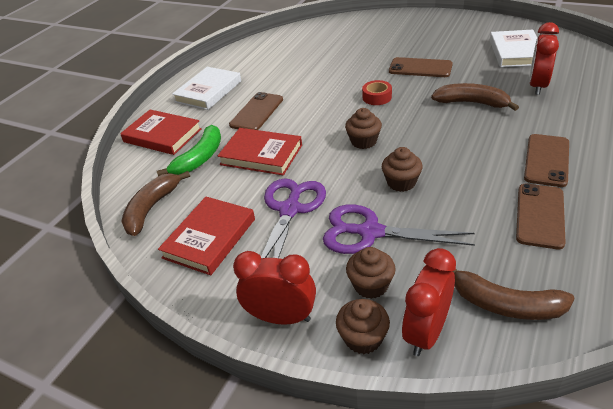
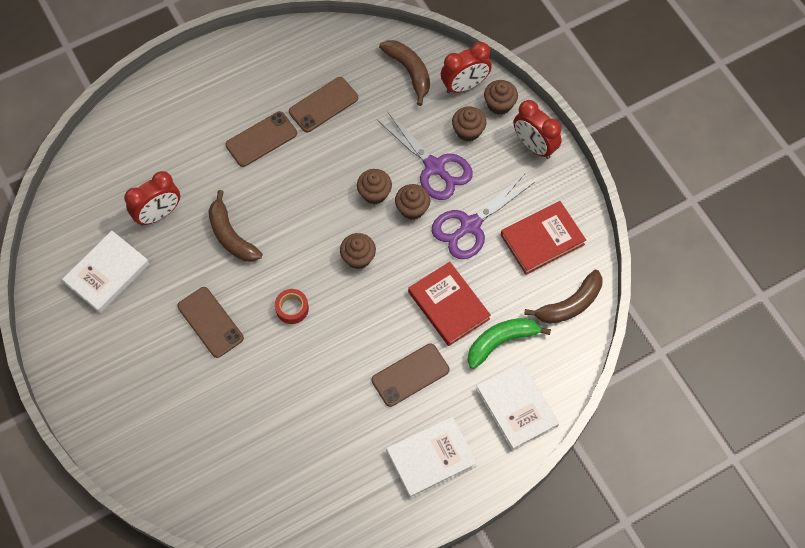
camera: 150 degrees left, 25 degrees up
red book [120,110,202,155] -> white book [476,362,559,451]
none -> brown cupcake [395,184,430,220]

